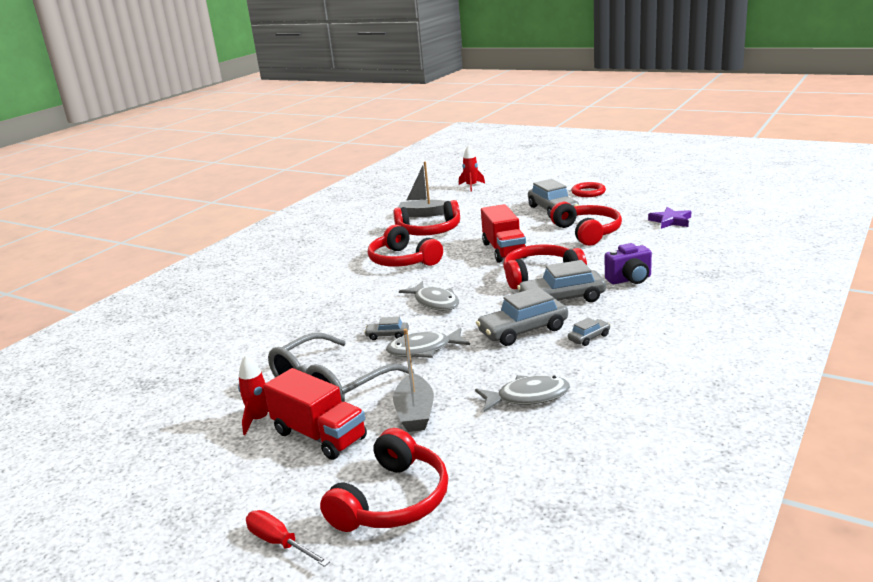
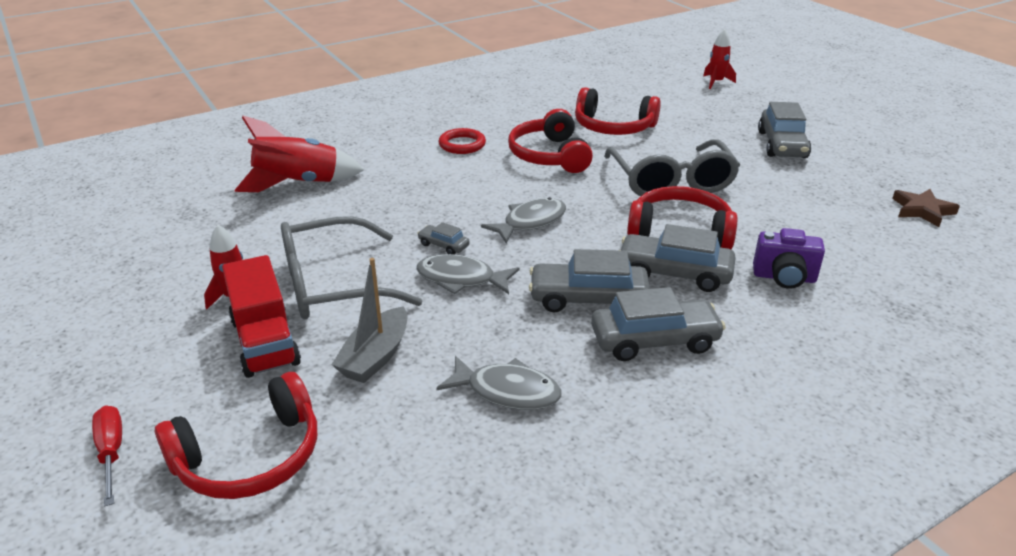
camera: 25 degrees right, 10 degrees up
grey boat [398,161,446,217] -> none
grey fish [399,281,459,311] -> grey fish turned 120 degrees counterclockwise [481,197,566,243]
red truck [481,204,527,263] -> grey glasses [604,139,740,196]
red headphones [550,202,622,246] -> none
grey car [568,318,610,346] -> grey car [591,287,726,361], size x2.03
red ring [571,182,606,197] -> red ring moved to [439,128,486,154]
purple star [648,207,691,229] -> brown star [892,189,960,227]
none -> red rocket [234,116,364,192]

